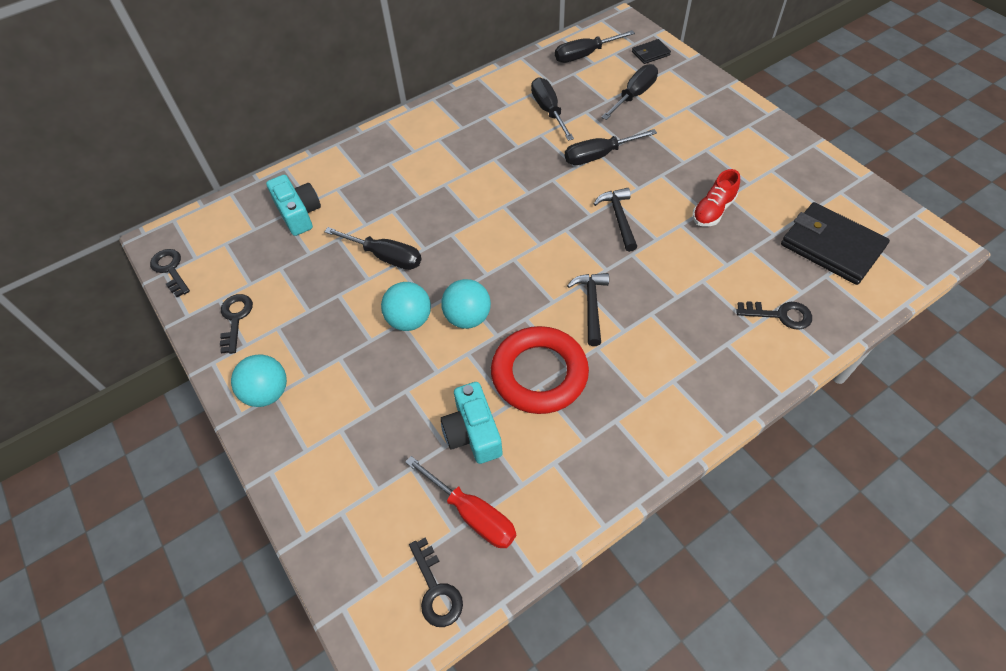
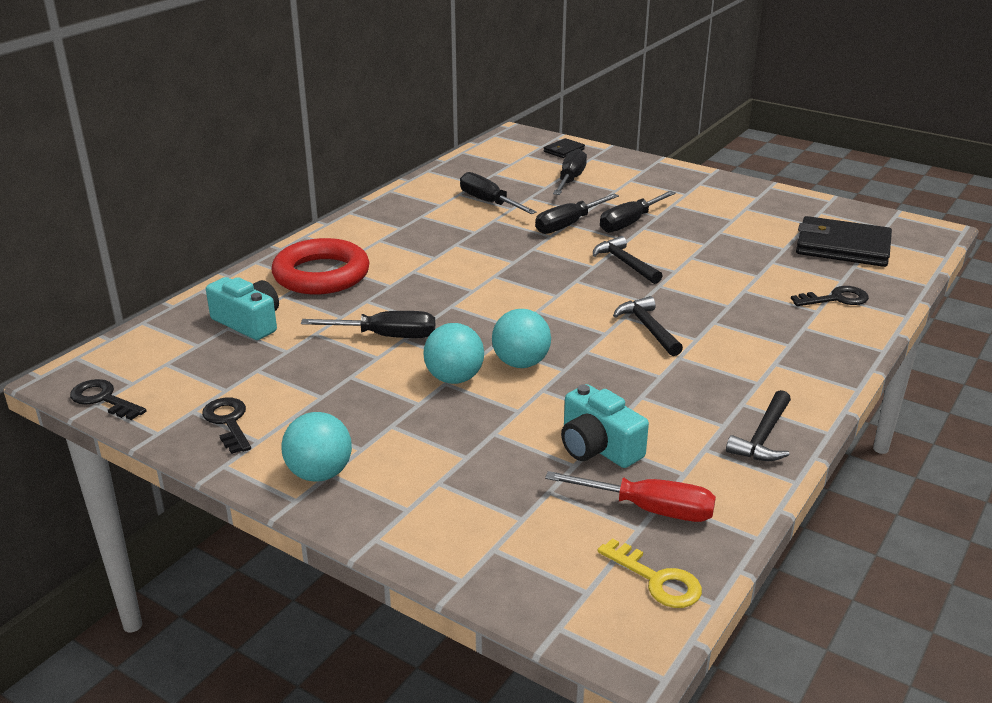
camera: 25 degrees left, 25 degrees down
black key [409,538,463,627] -> yellow key [597,538,702,608]
red ring [491,326,589,414] -> red ring moved to [271,238,370,294]
black screwdriver [555,30,635,63] -> black screwdriver moved to [600,191,676,233]
red shoe [692,169,740,227] -> none
none -> black hammer [726,390,791,461]

